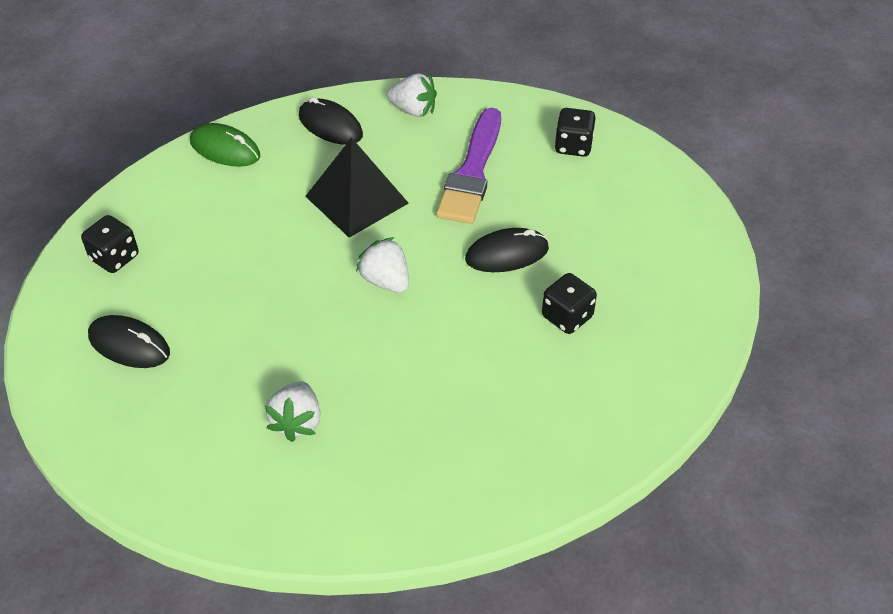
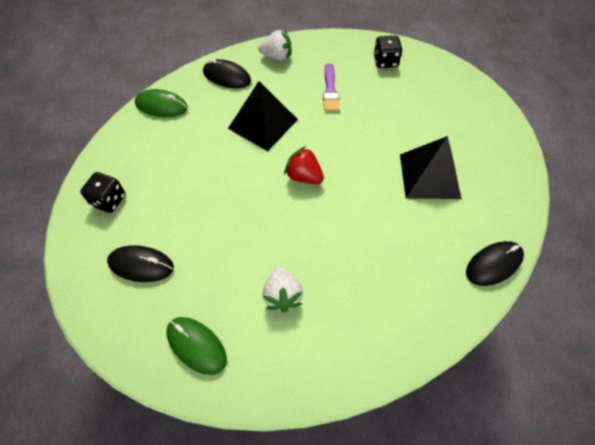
camera: 15 degrees left, 10 degrees up
white strawberry [356,237,409,293] -> red strawberry [284,146,324,184]
purple brush [436,108,501,224] -> purple brush [323,63,340,111], size x0.60
black mouse [465,228,549,272] -> black mouse moved to [466,241,524,286]
black dice [542,273,597,334] -> black pyramid [400,136,461,199]
none -> green mouse [166,317,227,375]

